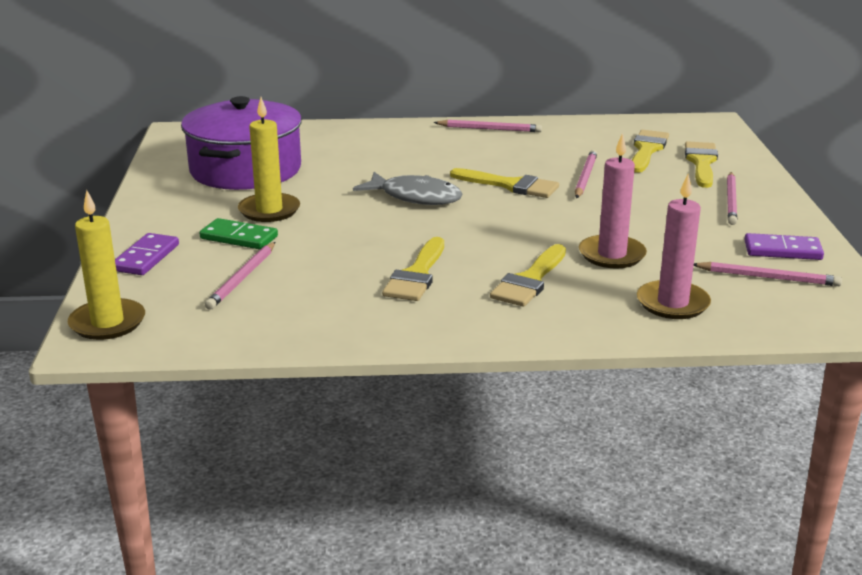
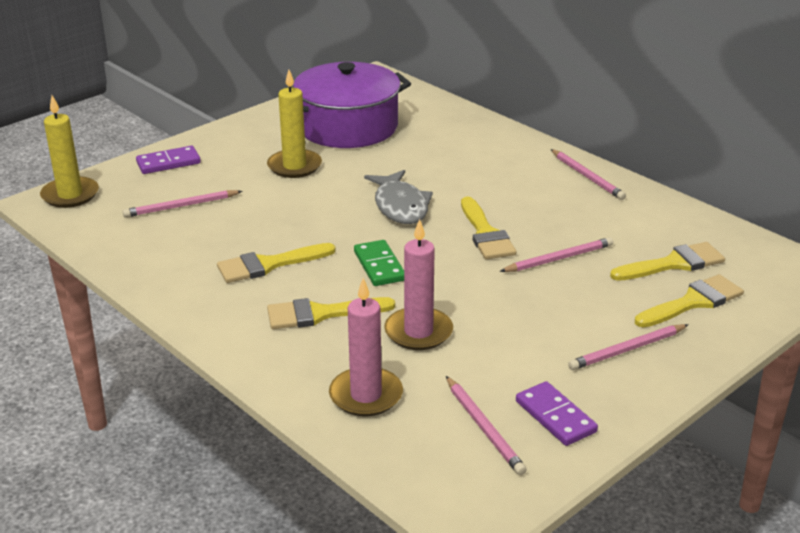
camera: 50 degrees right, 5 degrees up
green domino [200,218,278,250] -> green domino moved to [354,240,404,286]

